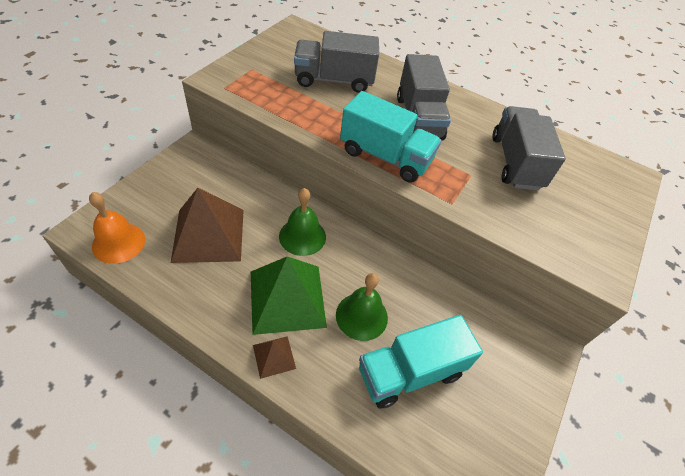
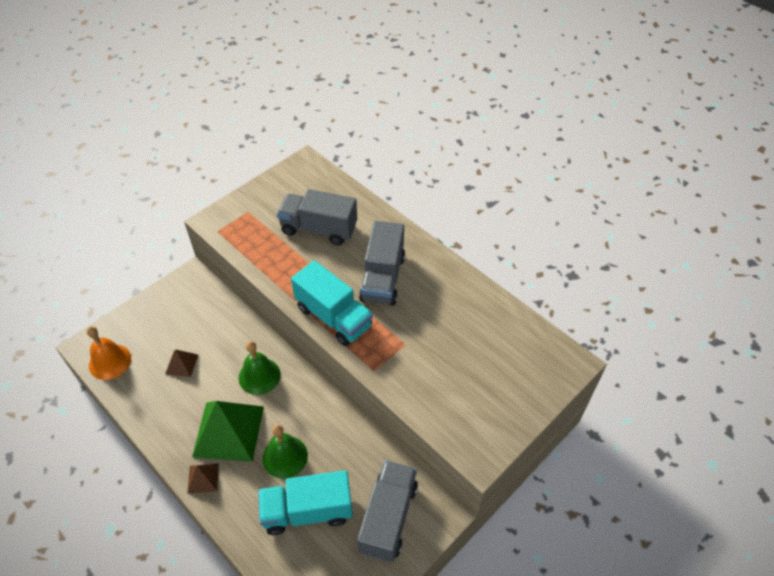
camera: 20 degrees right, 0 degrees up
brown pyramid [171,188,244,263] -> brown pyramid [165,349,198,377], size x0.47
grey truck [492,106,566,190] -> grey truck moved to [357,460,418,562]

